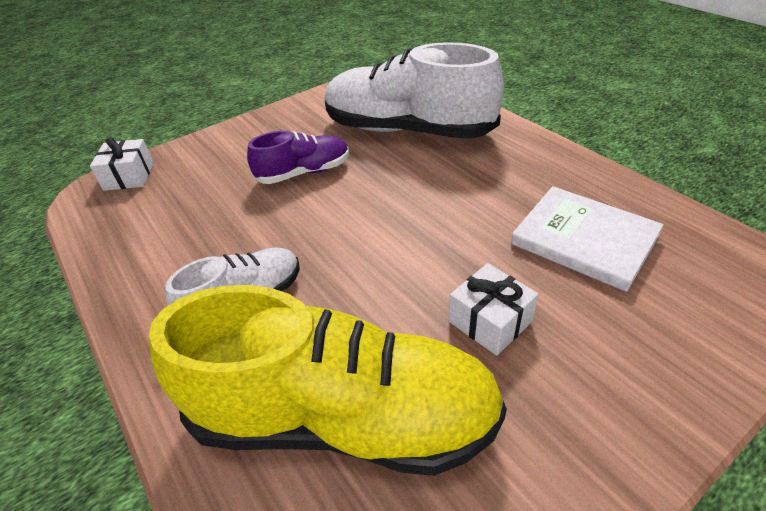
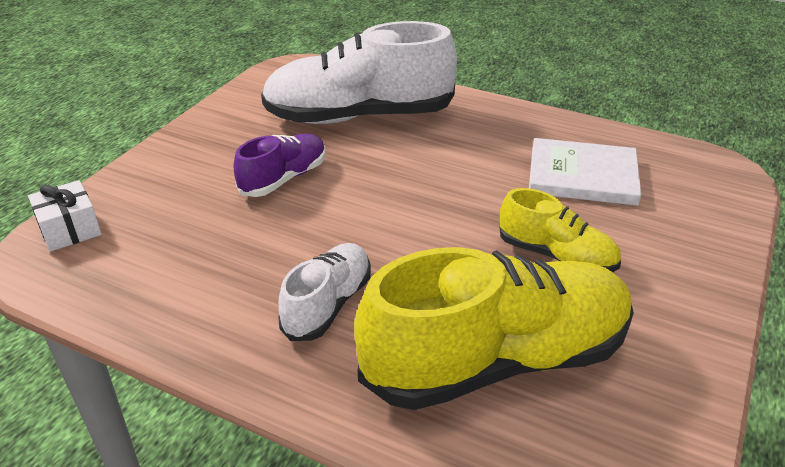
camera: 30 degrees left, 5 degrees down
white gift [449,263,539,356] -> yellow shoe [499,188,621,272]

